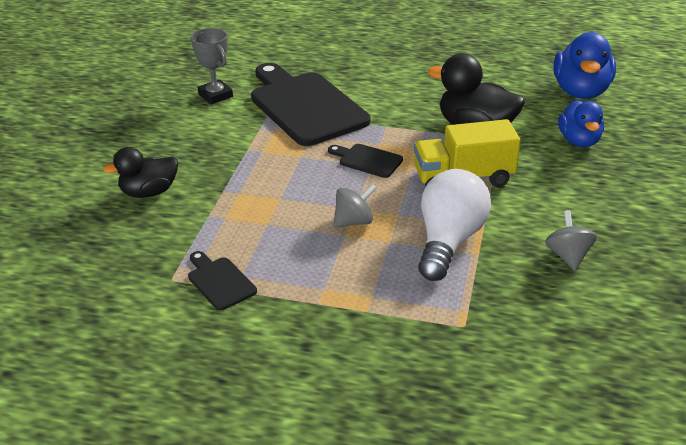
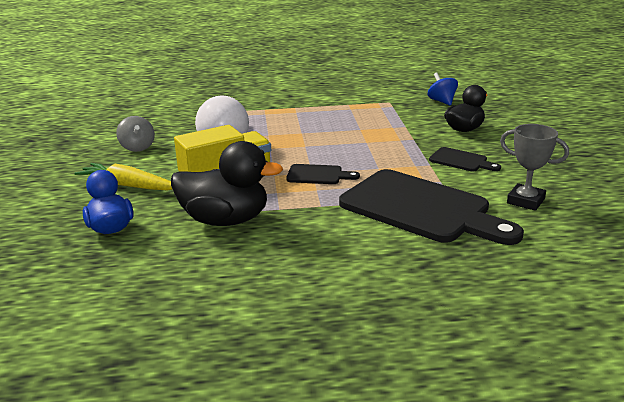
camera: 160 degrees right, 10 degrees down
black cutting board [188,251,257,311] -> black cutting board moved to [429,147,501,171]
grey spinning top [333,184,376,228] -> none
blue duck [553,32,616,99] -> none
none -> yellow carrot [74,163,173,191]
none -> blue spinning top [428,72,458,106]

